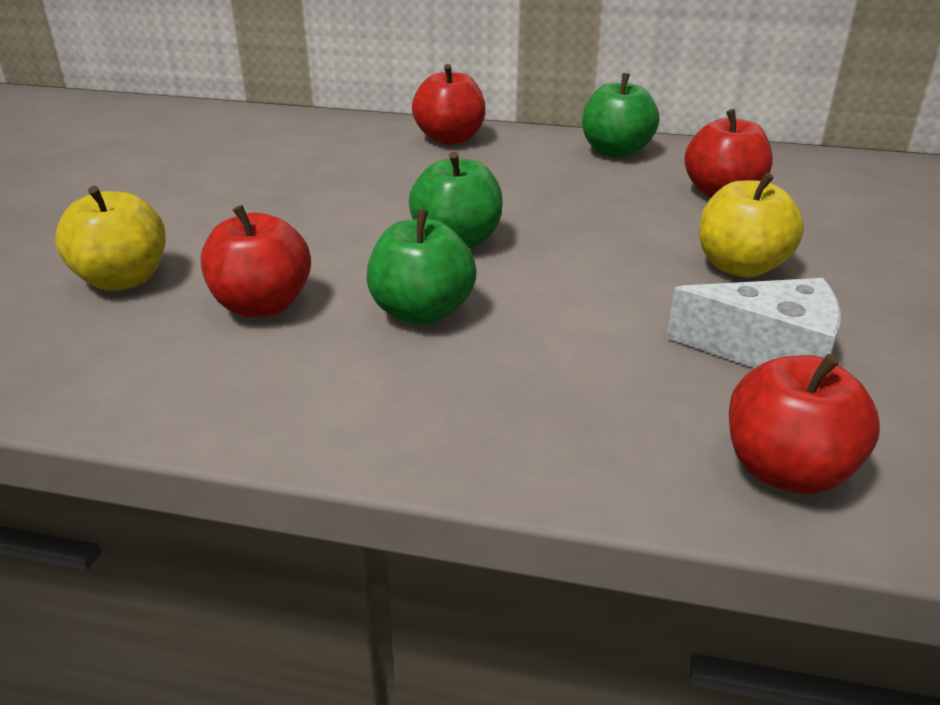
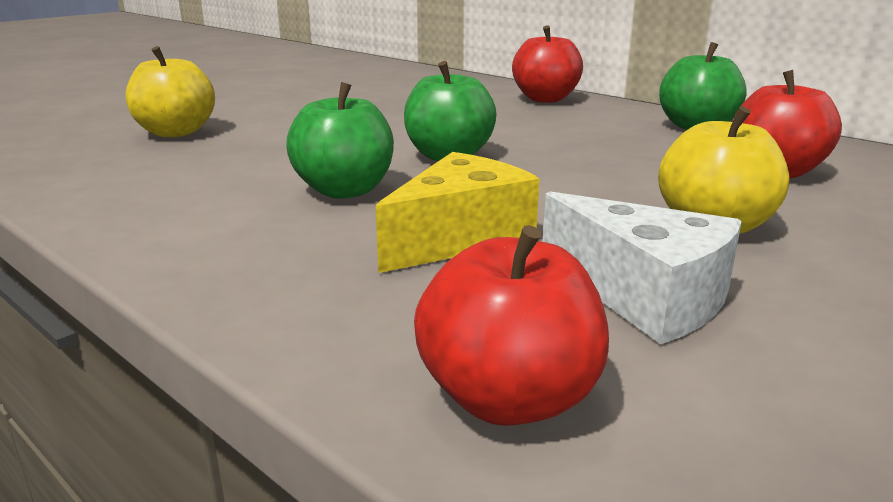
camera: 30 degrees right, 10 degrees down
red apple [201,205,311,317] -> none
none -> yellow cheese [376,152,539,273]

